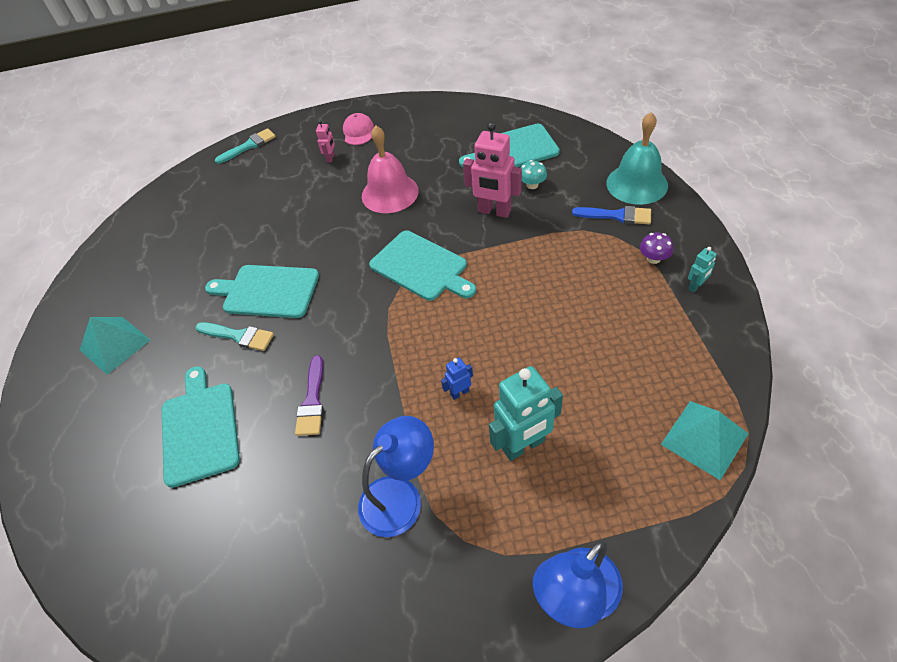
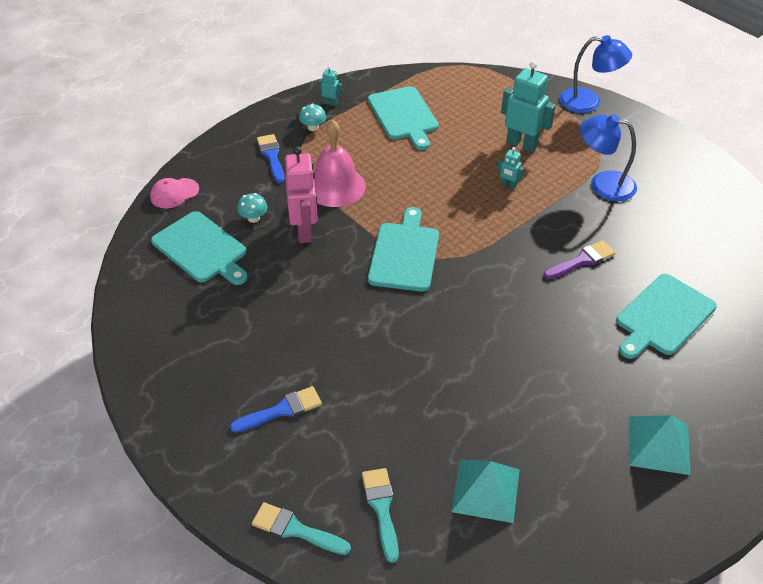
camera: 125 degrees left, 5 degrees down
turquoise brush [196,322,274,351] -> turquoise brush moved to [362,468,399,563]
turquoise cutting board [205,265,319,318] -> turquoise cutting board moved to [368,86,439,150]
pink robot [316,120,335,163] -> blue brush [230,386,322,433]
pink cap [343,113,374,145] -> pink cap moved to [150,178,199,208]
pink bell [362,126,419,213] -> pink bell moved to [314,120,366,207]
blue robot [441,357,473,400] -> turquoise robot [497,147,524,189]
turquoise bell [606,112,668,205] -> none
purple mushroom [640,232,673,264] -> turquoise mushroom [299,103,326,131]
turquoise pyramid [661,401,749,480] -> turquoise pyramid moved to [451,459,520,523]

